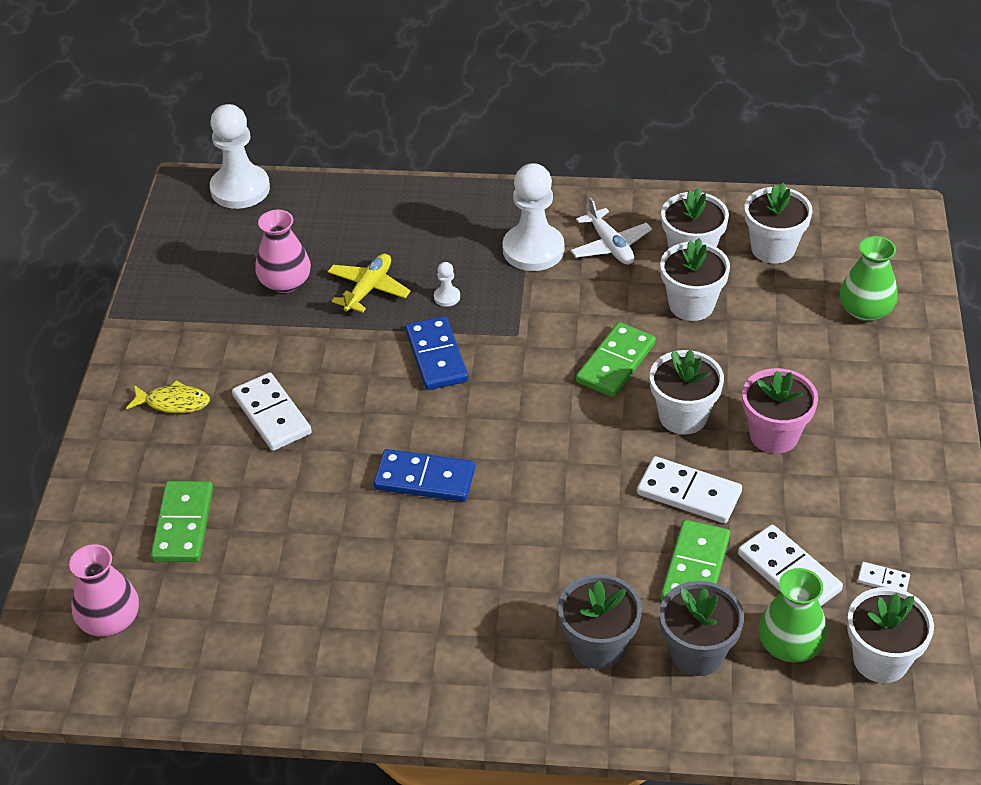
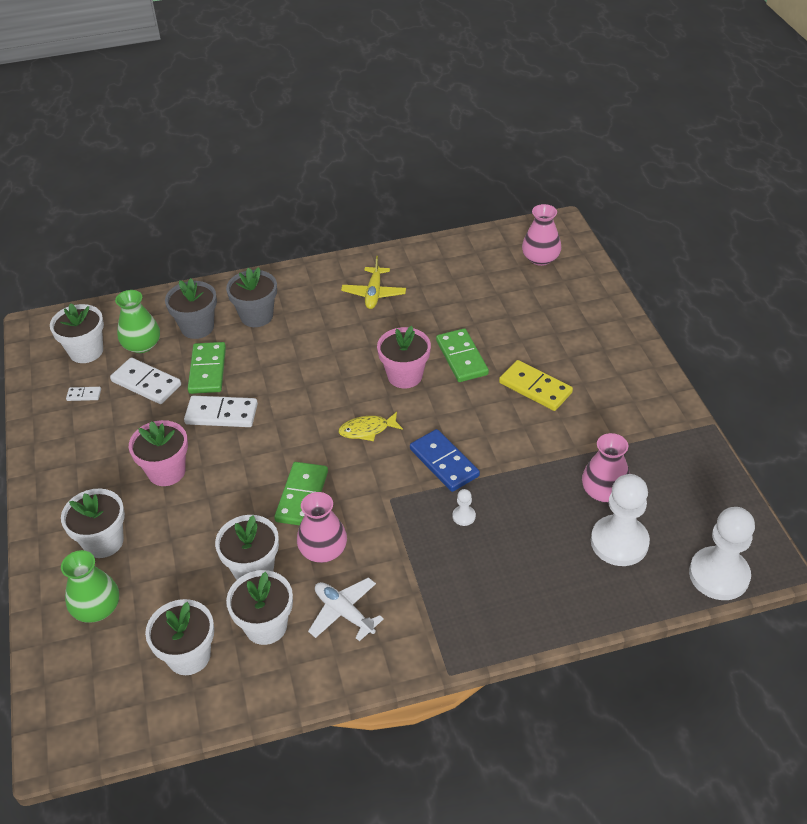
camera: 160 degrees right, 0 degrees up
yellow fish [126,381,210,413] -> yellow fish moved to [338,412,403,441]
green domino [151,481,213,562] -> green domino moved to [436,328,489,382]
white domino [232,372,312,451] -> yellow domino [499,360,573,411]
yellow plane [328,254,411,313] -> yellow plane moved to [341,256,406,309]
blue domino [374,449,475,502] -> pink flower pot [377,326,431,388]
white pawn [502,163,565,271] -> white pawn moved to [591,474,650,566]
white flower pot [650,349,724,435] -> white flower pot moved to [61,488,125,558]
none -> pink vase [297,492,347,563]

